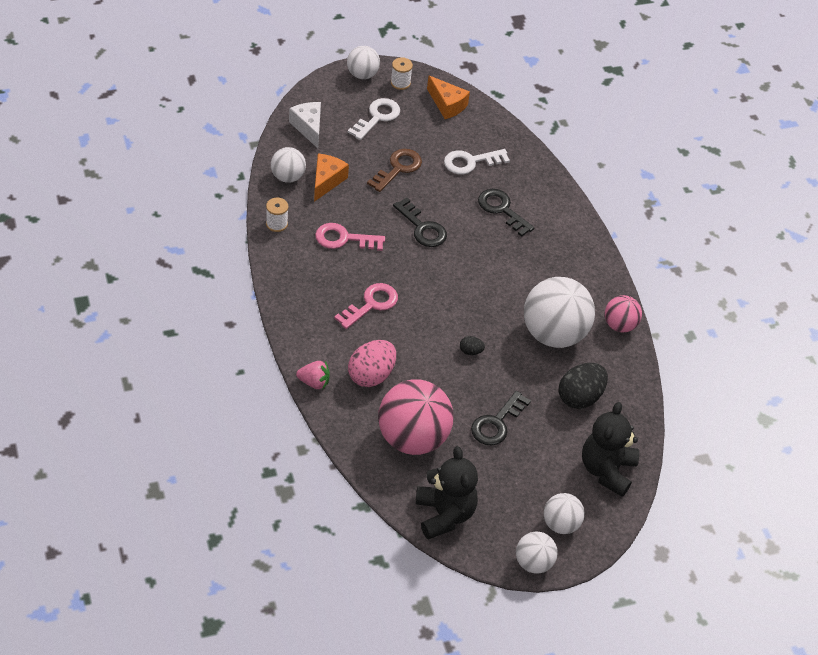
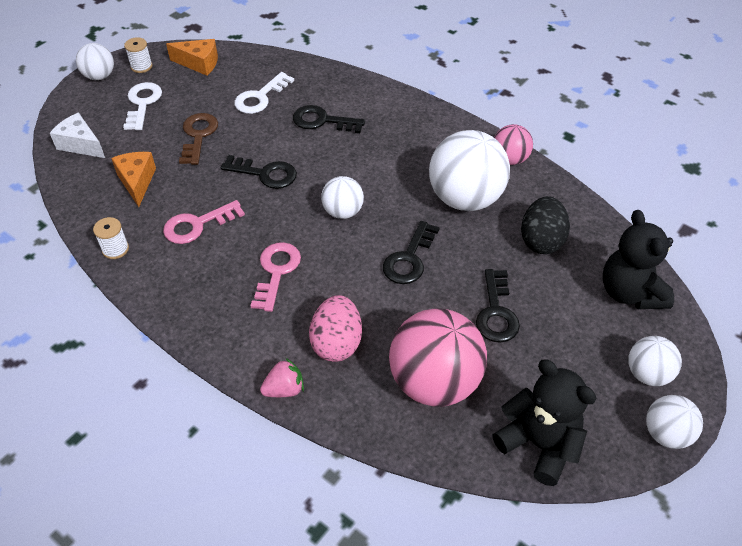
camera: 30 degrees left, 0 degrees up
white ball [271,147,306,183] -> white ball moved to [321,176,364,219]
black egg [460,336,485,355] -> black key [383,221,440,284]

